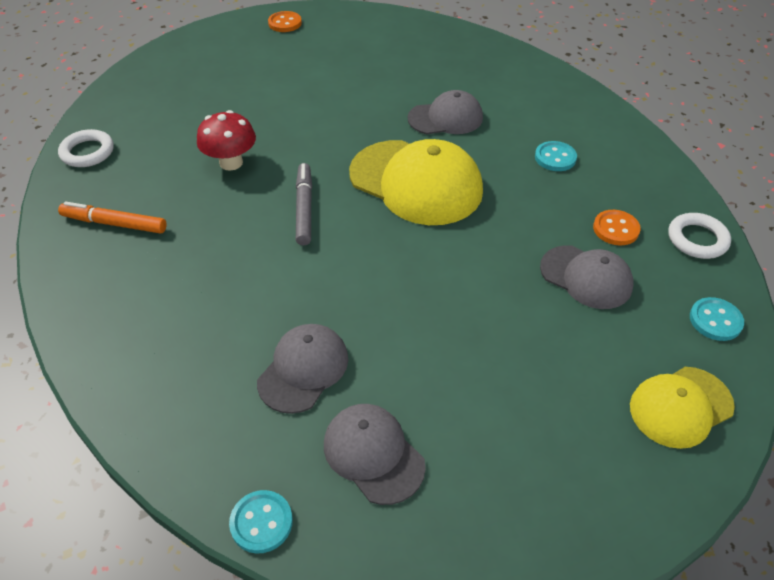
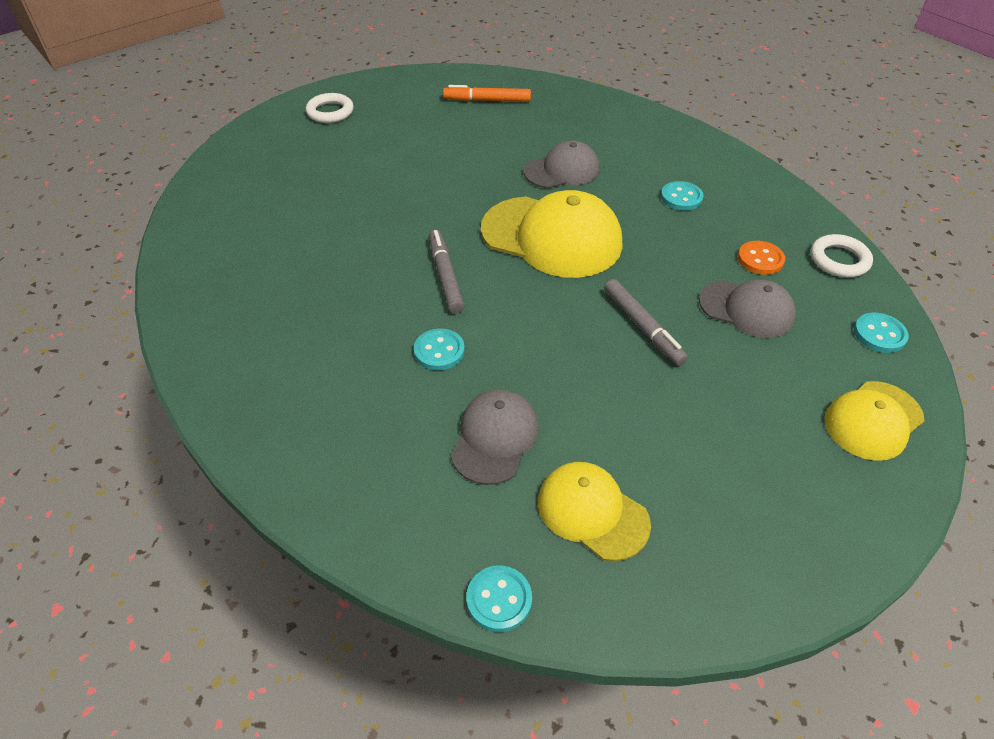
camera: 10 degrees left, 0 degrees up
white ring [58,129,114,167] -> white ring moved to [306,93,354,123]
orange marker [58,202,166,234] -> orange marker moved to [443,85,531,102]
red mushroom [197,110,256,171] -> none
orange button [268,11,302,32] -> none
grey cap [324,404,426,505] -> yellow cap [538,462,651,561]
none -> turquoise button [414,329,465,370]
none -> grey marker [604,279,688,366]

